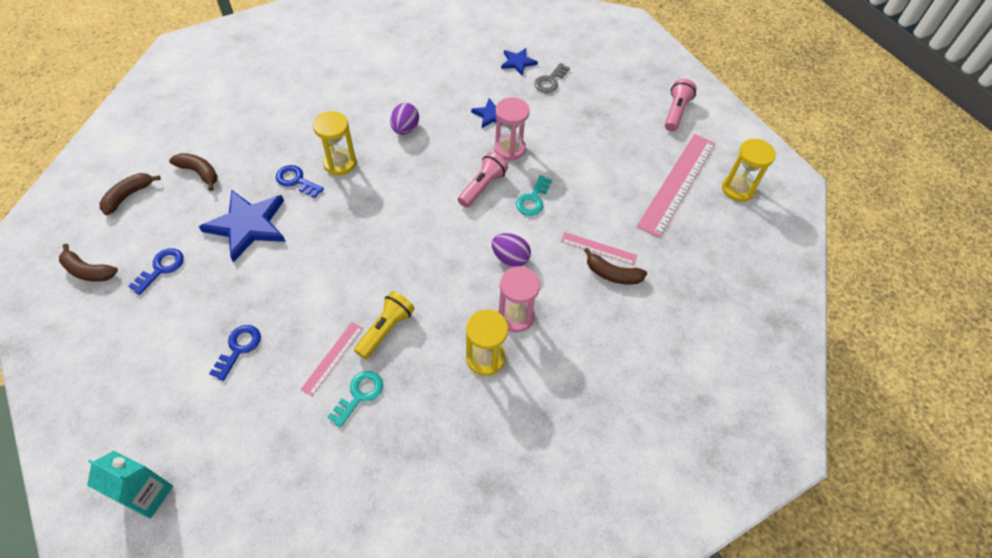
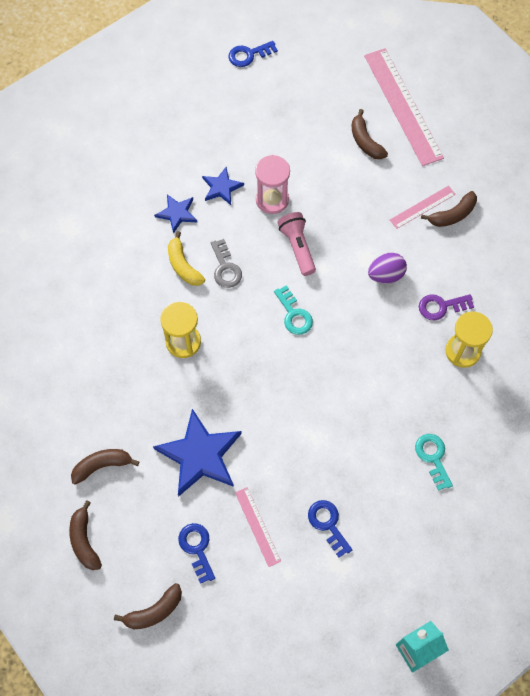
camera: 50 degrees left, 10 degrees up
blue key [276,165,324,198] -> blue key moved to [228,41,278,67]
pink ruler [300,322,363,397] -> pink ruler moved to [235,487,281,567]
yellow flashlight [354,291,415,359] -> none
purple egg [390,103,419,135] -> yellow banana [168,231,205,286]
pink hourglass [498,266,540,332] -> purple key [419,294,474,320]
blue star [501,48,538,75] -> blue star moved to [154,194,197,234]
turquoise key [516,175,552,216] -> turquoise key moved to [274,285,313,335]
grey key [534,63,570,93] -> grey key moved to [211,239,242,288]
pink flashlight [665,79,697,131] -> none
yellow hourglass [722,139,776,202] -> none
none -> brown banana [351,109,388,159]

